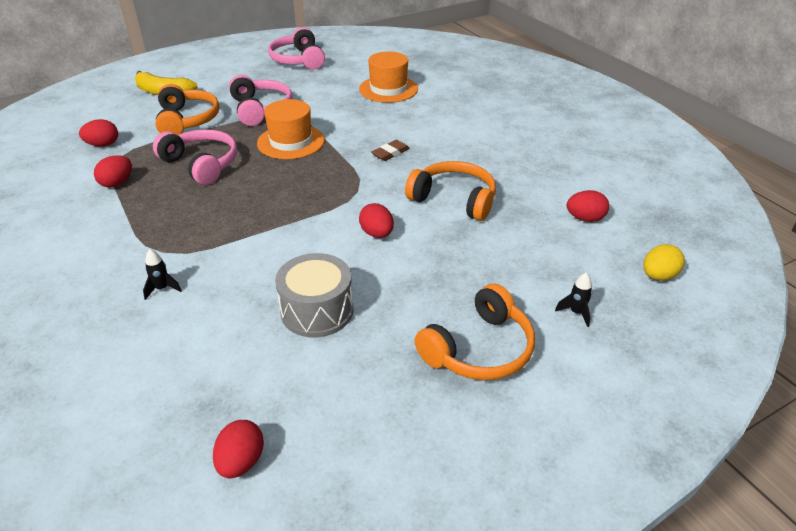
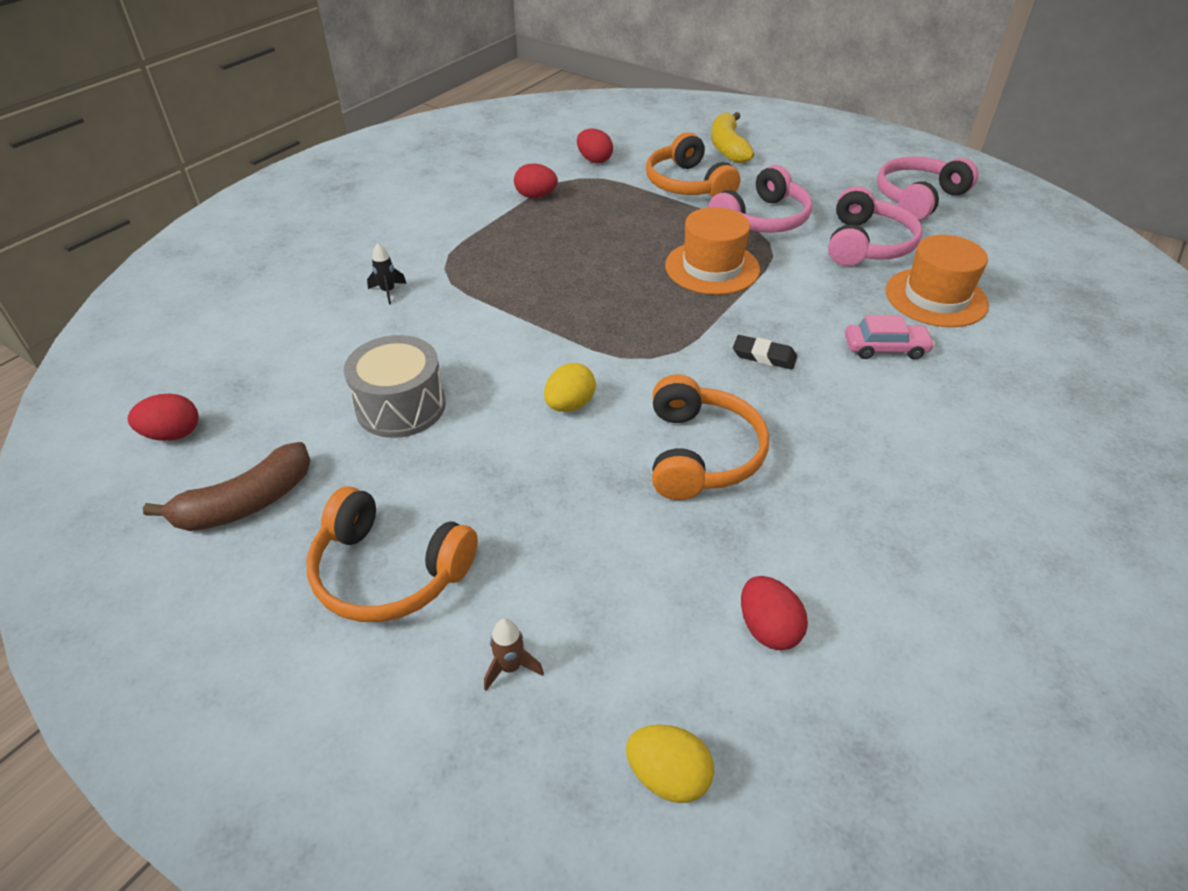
camera: 65 degrees right, 5 degrees up
pink headphones [153,129,237,185] -> pink headphones moved to [828,186,923,266]
orange headphones [155,84,219,135] -> orange headphones turned 105 degrees clockwise [646,132,740,197]
red egg [359,203,394,238] -> yellow egg [544,363,596,412]
brown eraser [371,140,410,161] -> black eraser [733,335,797,370]
black rocket [555,273,593,327] -> brown rocket [484,618,544,691]
none -> brown banana [143,442,311,531]
none -> pink car [845,315,935,360]

